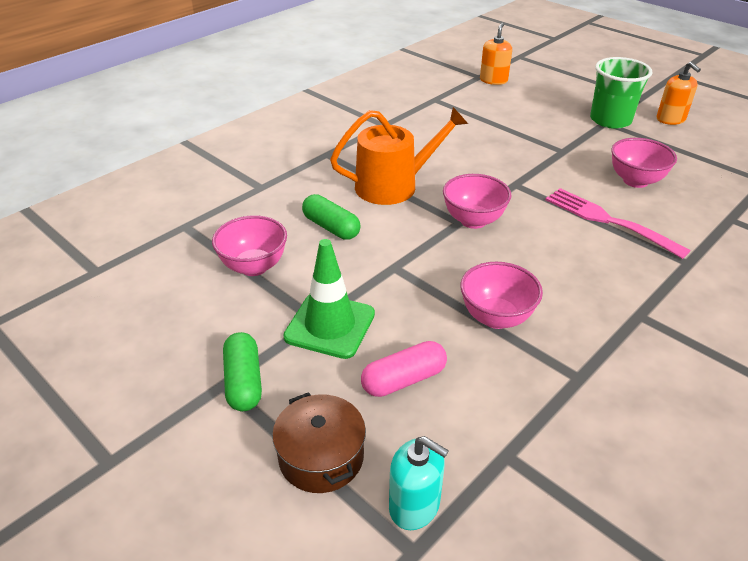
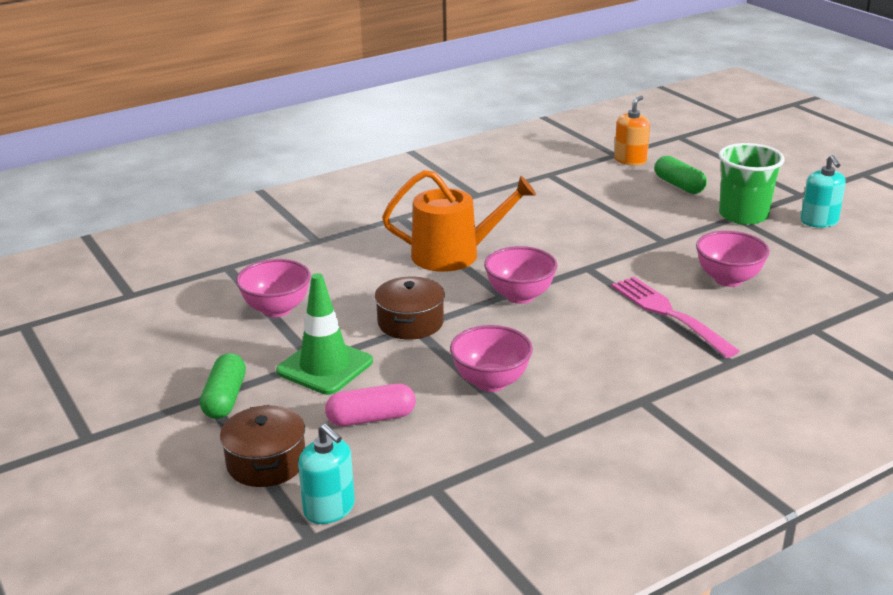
camera: 15 degrees right, 10 degrees down
green capsule [302,194,360,240] -> green capsule moved to [655,156,707,194]
orange soap dispenser [657,62,701,125] -> turquoise soap dispenser [801,155,846,228]
none -> brown pot [374,277,445,340]

